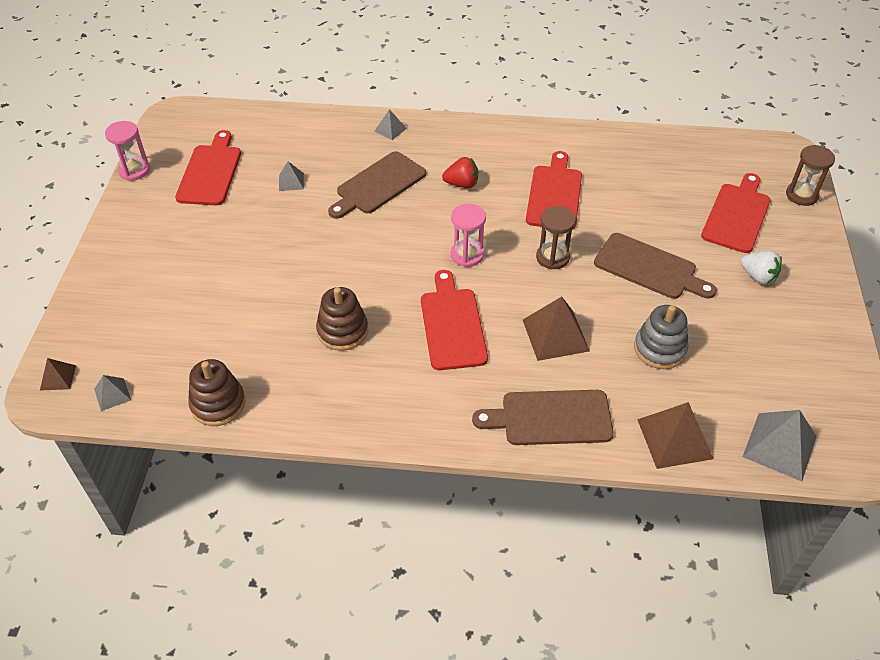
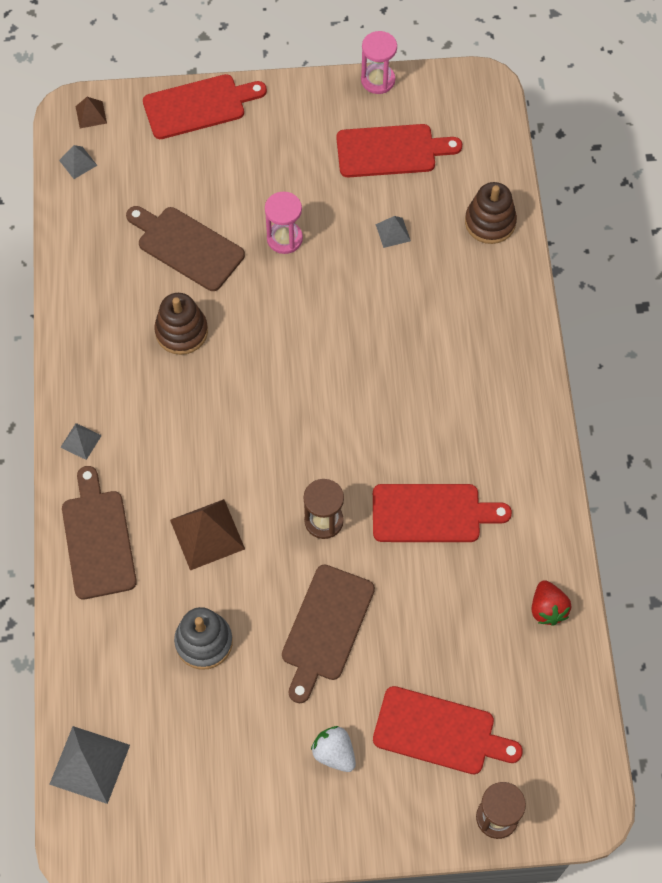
camera: 80 degrees right, 15 degrees up
brown stacking toy [188,359,246,426] -> brown stacking toy moved to [465,182,517,244]
brown cutting board [328,151,426,219] -> brown cutting board moved to [126,206,245,291]
grey pyramid [374,109,407,140] -> grey pyramid moved to [60,423,102,460]
red cutting board [421,270,488,370] -> red cutting board moved to [143,74,267,139]
red strawberry [442,157,478,188] -> red strawberry moved to [532,580,571,626]
pink hourglass [451,204,486,267] -> pink hourglass moved to [265,191,303,254]
brown pyramid [637,402,714,469] -> none
white strawberry [741,251,782,284] -> white strawberry turned 105 degrees clockwise [311,726,356,772]

